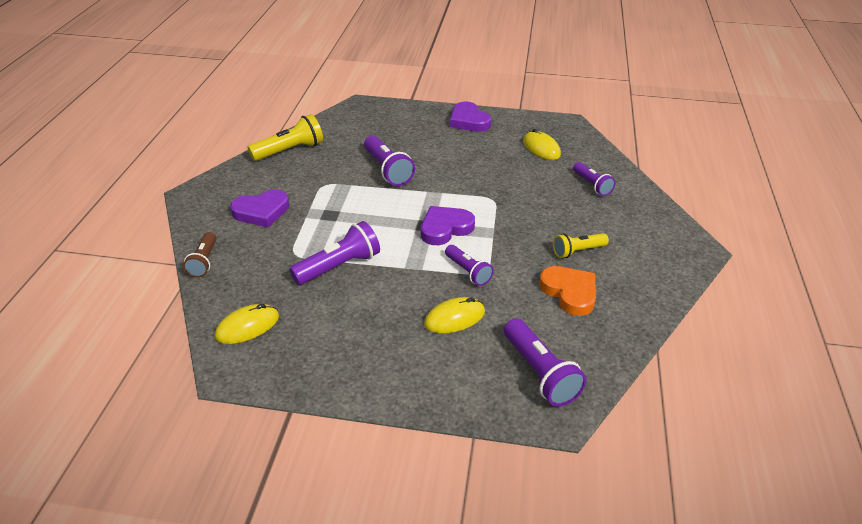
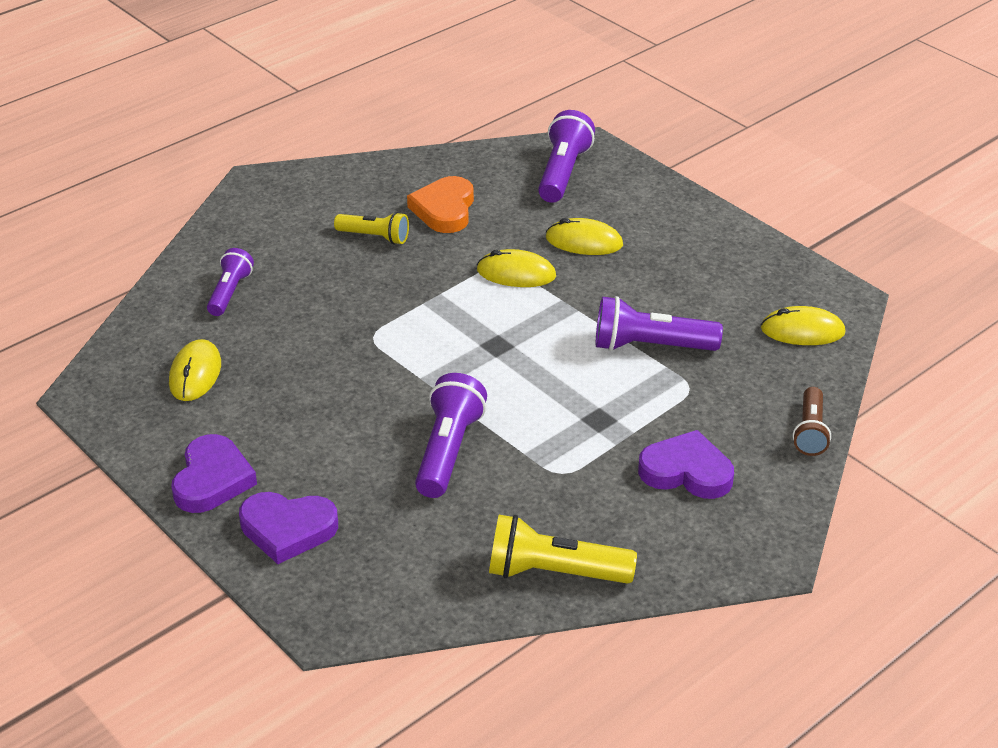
camera: 140 degrees left, 0 degrees up
brown flashlight [183,232,216,278] -> brown flashlight turned 150 degrees clockwise [793,387,831,456]
purple heart [421,206,475,245] -> purple heart moved to [239,492,338,564]
purple flashlight [445,245,494,286] -> yellow mouse [477,249,556,287]

